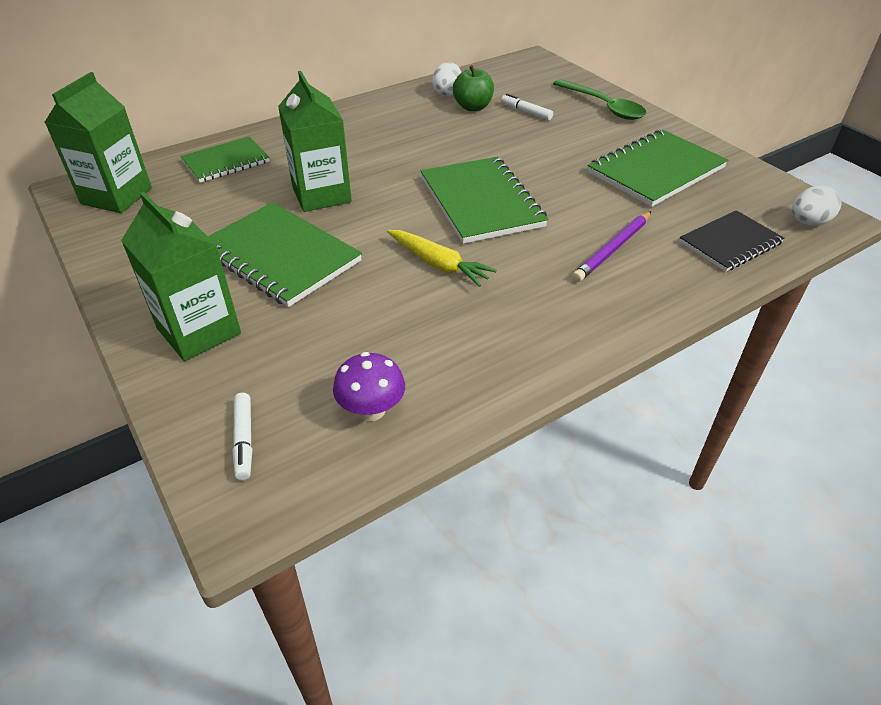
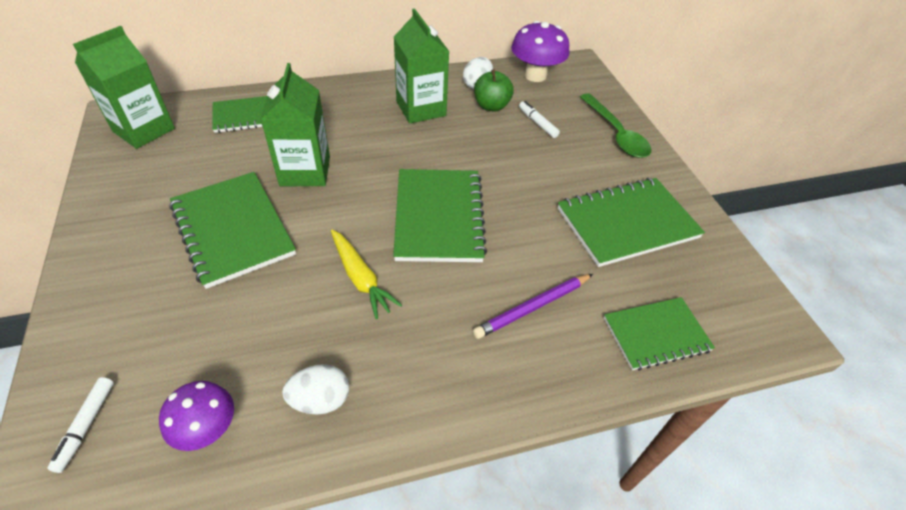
camera: 15 degrees right, 5 degrees up
green carton [121,192,241,361] -> green carton moved to [394,8,449,124]
black notebook [679,210,785,272] -> green notebook [604,297,715,371]
white egg [792,185,842,226] -> white egg moved to [282,364,349,415]
none -> purple mushroom [511,21,569,82]

